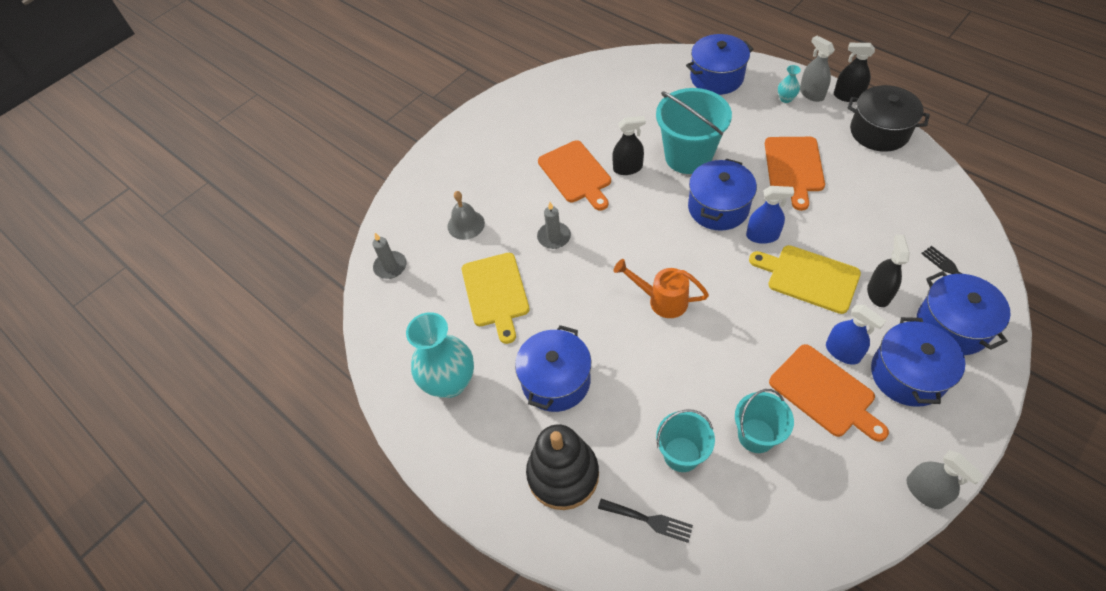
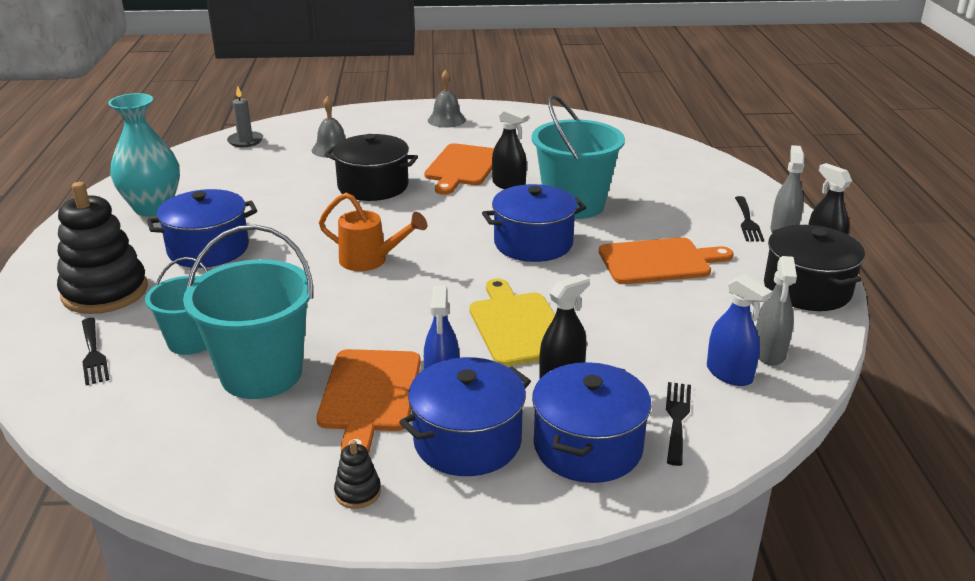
camera: 40 degrees right, 25 degrees down
yellow cutting board [462,253,530,344] -> none
grey candle [537,202,571,249] -> black pot [325,134,418,201]
orange watering can [614,259,709,318] -> orange watering can turned 135 degrees clockwise [319,192,427,271]
blue pot [686,34,754,95] -> none
turquoise bucket [735,389,794,453] -> turquoise bucket [183,225,313,399], size x1.66
blue spray bottle [746,186,794,244] -> blue spray bottle moved to [707,275,773,386]
orange cutting board [765,137,825,211] -> orange cutting board turned 150 degrees counterclockwise [599,237,734,284]
turquoise vase [778,65,801,103] -> black fork [735,196,764,242]
grey spray bottle [906,450,984,509] -> grey spray bottle moved to [756,256,797,365]
none -> black stacking toy [334,440,381,509]
none -> grey bell [428,70,466,128]

